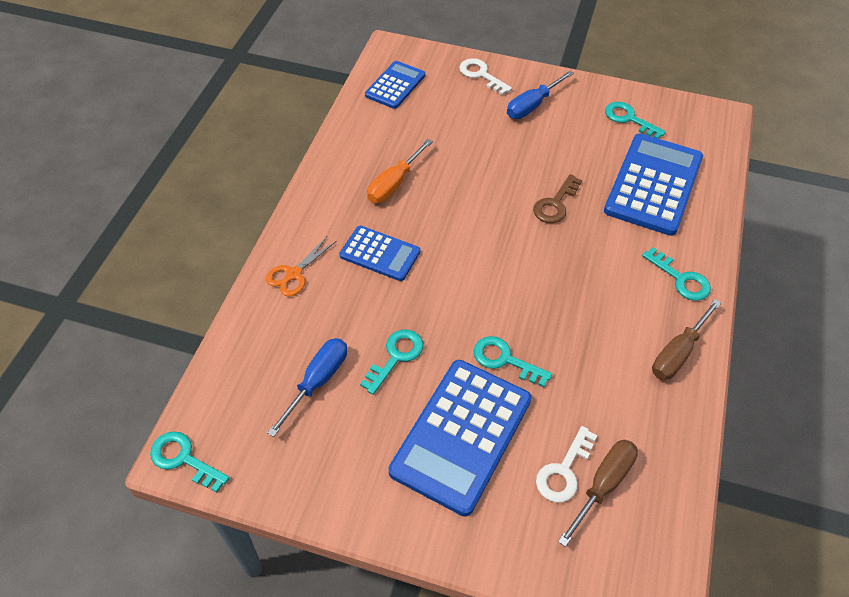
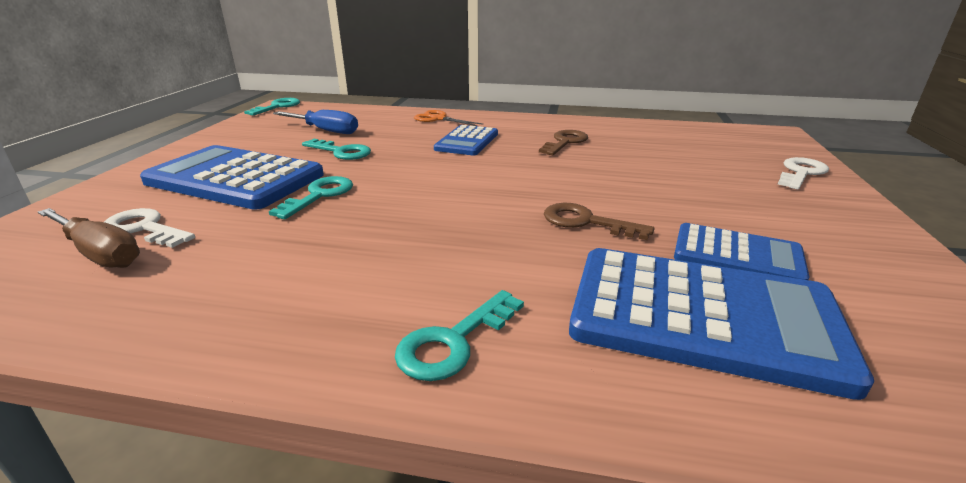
camera: 85 degrees right, 25 degrees down
blue calculator [365,61,425,109] -> blue calculator moved to [674,223,809,280]
orange screwdriver [367,139,433,203] -> brown key [539,130,588,155]
blue screwdriver [507,70,574,119] -> none
turquoise key [605,102,666,139] -> none
brown screwdriver [652,299,721,380] -> none

